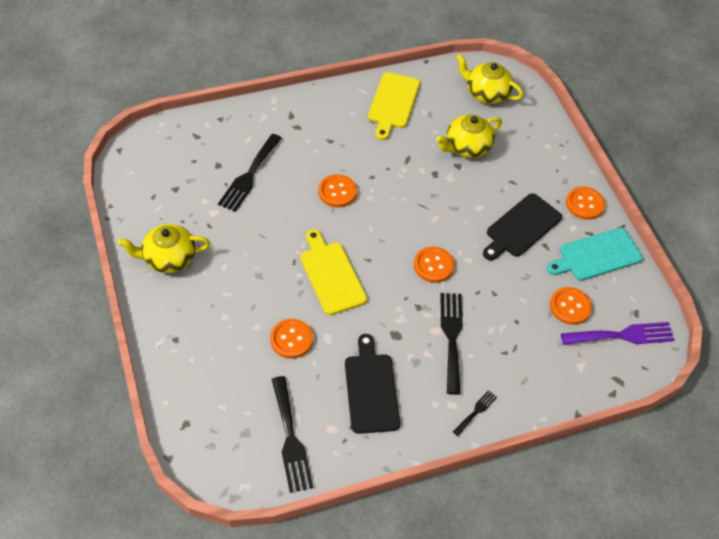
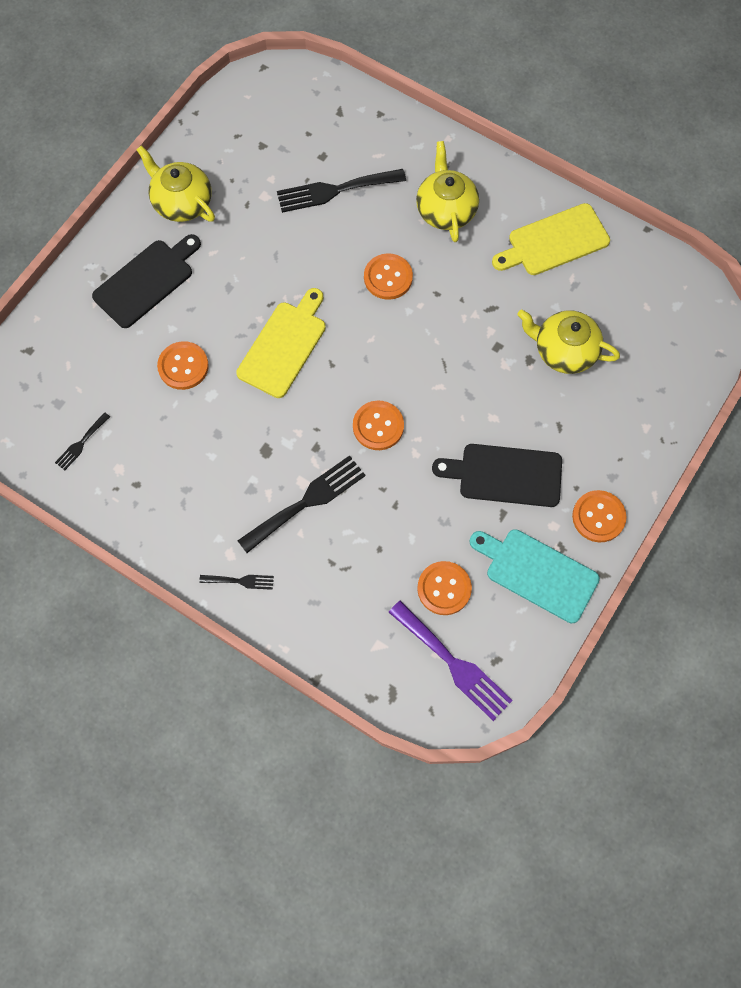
camera: 55 degrees right, 15 degrees up
black fork [272,376,313,493] -> black fork [55,412,110,470], size x0.50
black cutting board [345,334,400,434] -> black cutting board moved to [92,234,201,328]
yellow teapot [456,54,523,104] -> yellow teapot moved to [416,141,479,242]

